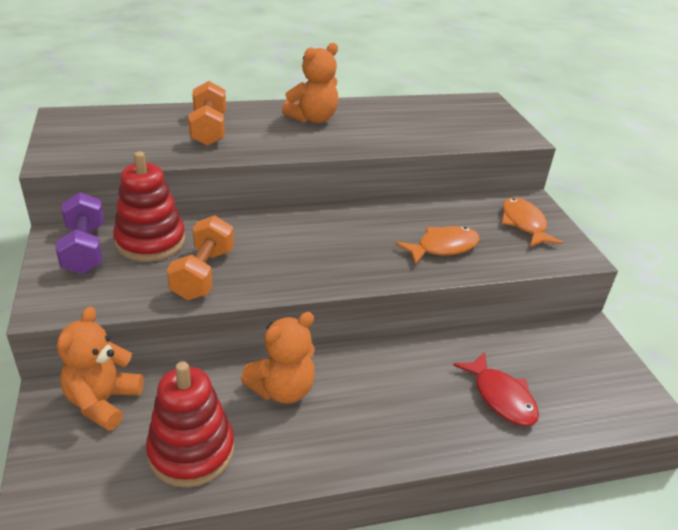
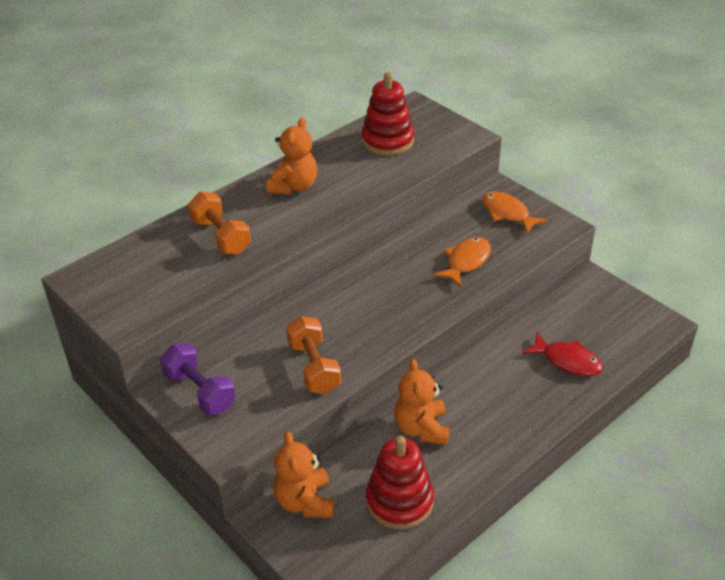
camera: 25 degrees left, 5 degrees up
red stacking toy [113,151,186,262] -> red stacking toy moved to [362,72,414,156]
orange teddy bear [241,312,315,404] -> orange teddy bear turned 150 degrees clockwise [394,359,449,445]

